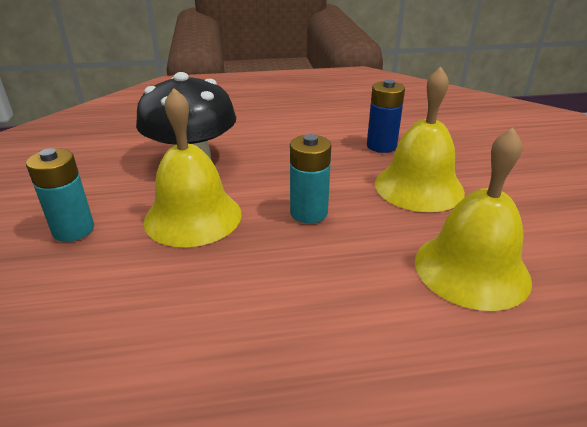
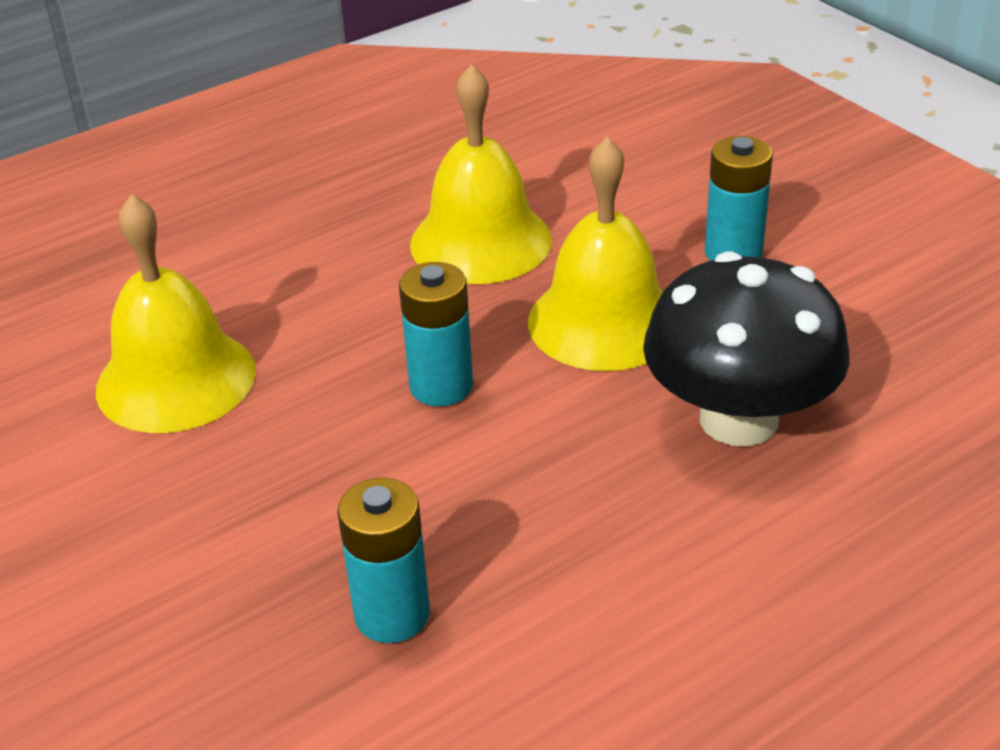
camera: 155 degrees right, 5 degrees up
blue battery [367,79,405,153] -> turquoise battery [337,478,430,643]
yellow bell [375,67,465,212] -> yellow bell moved to [410,64,552,284]

